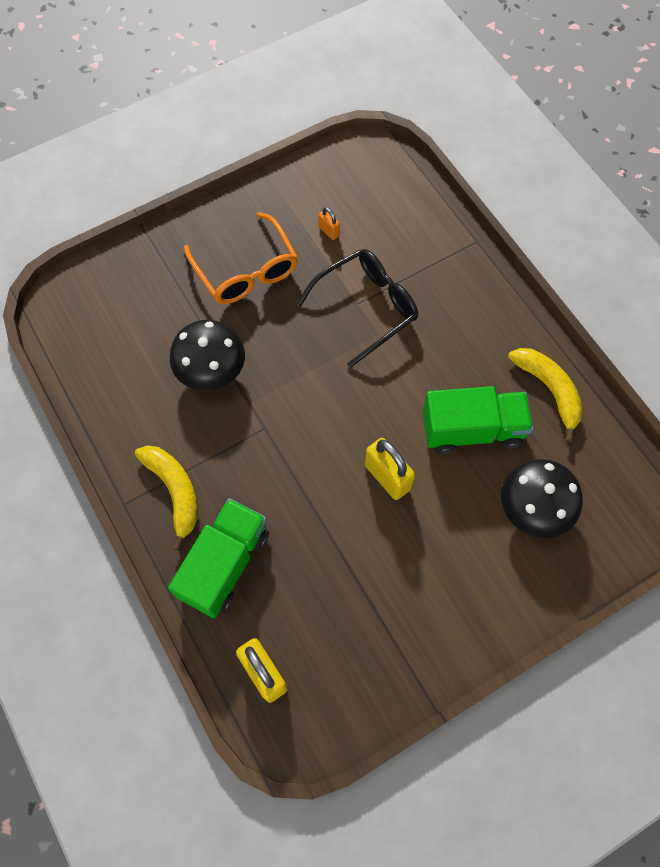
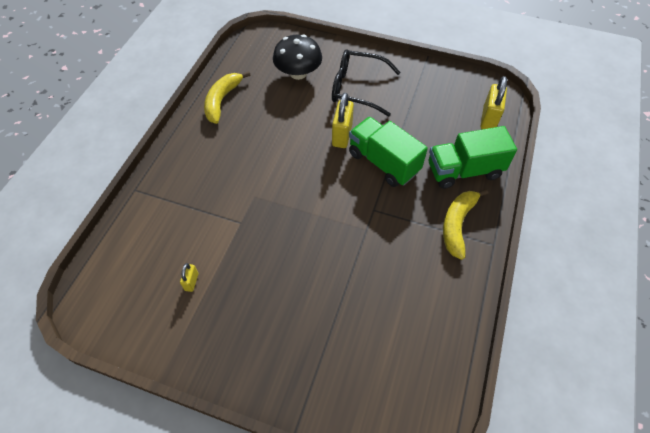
camera: 130 degrees left, 10 degrees down
black mushroom [170,320,245,391] -> none
orange glasses [184,212,298,304] -> none
black glasses [297,249,418,368] -> black glasses moved to [332,50,401,116]
orange padlock [318,207,340,240] -> yellow padlock [180,263,198,292]
green truck [422,386,533,454] -> green truck moved to [349,117,428,187]

